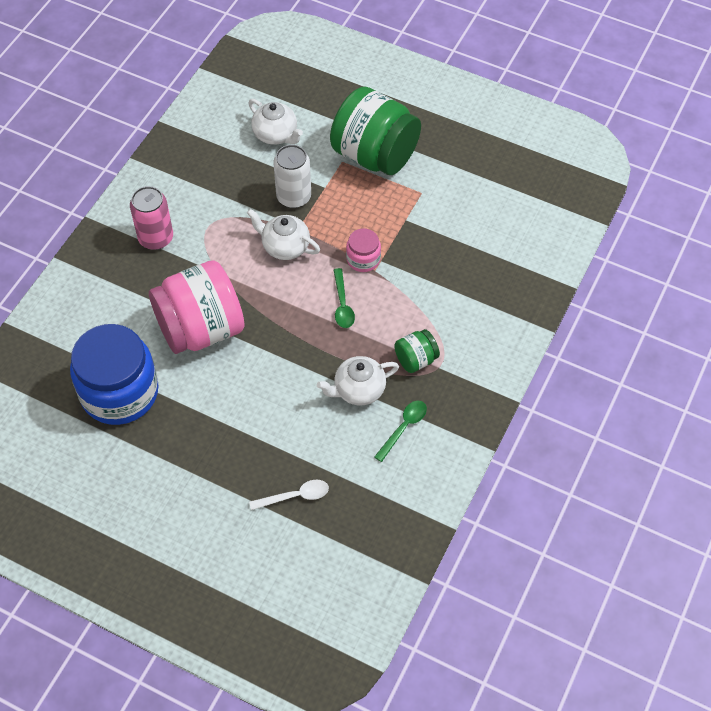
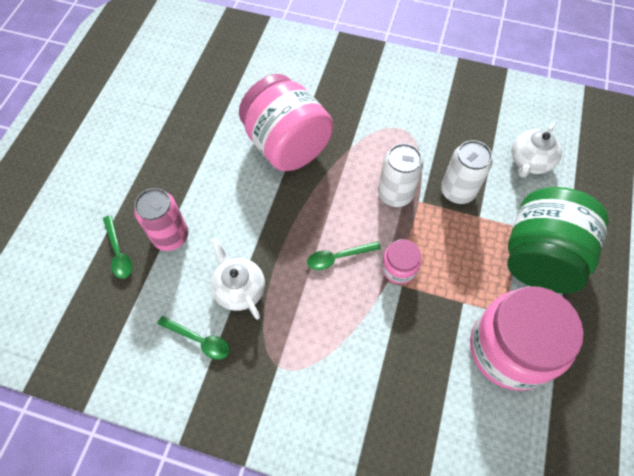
camera: 80 degrees right, 5 degrees up
blue jar [70,324,159,425] -> none
pink can [130,186,173,250] -> pink can moved to [134,188,188,251]
white teapot [247,209,320,260] -> white can [378,143,423,207]
white spoon [249,480,329,510] -> green spoon [103,215,133,279]
green jar [394,329,440,373] -> none
none -> pink jar [470,286,584,391]

